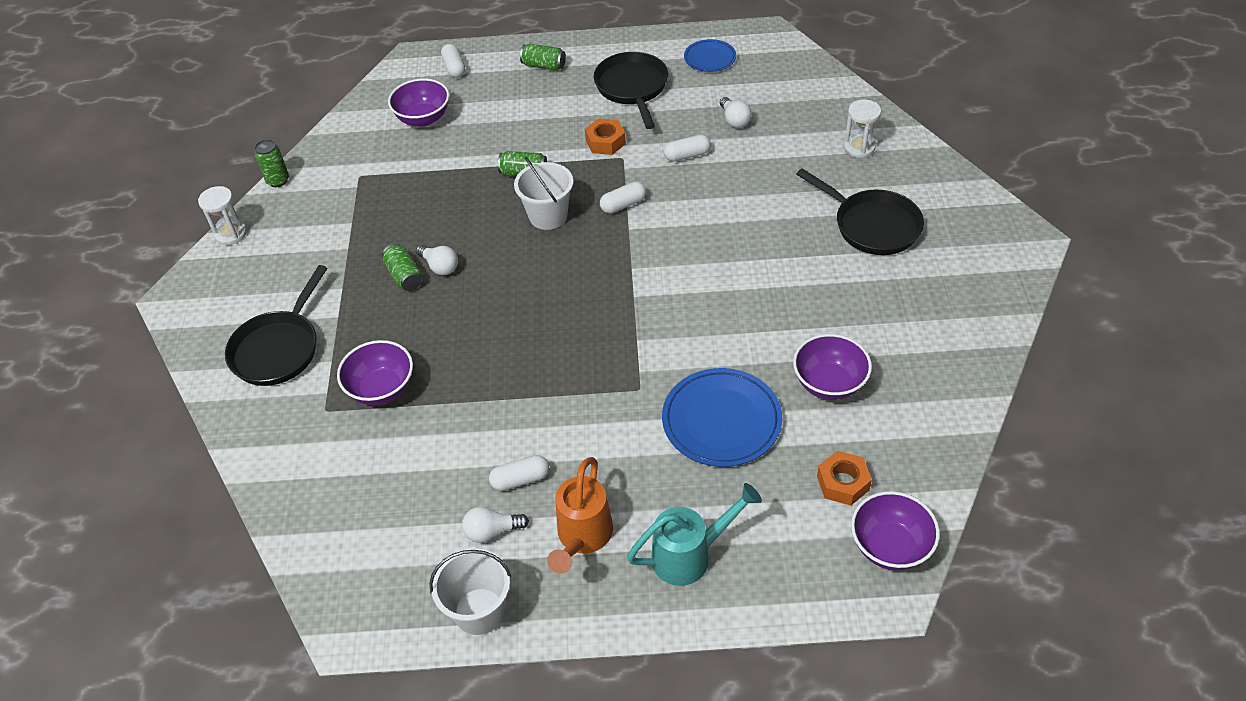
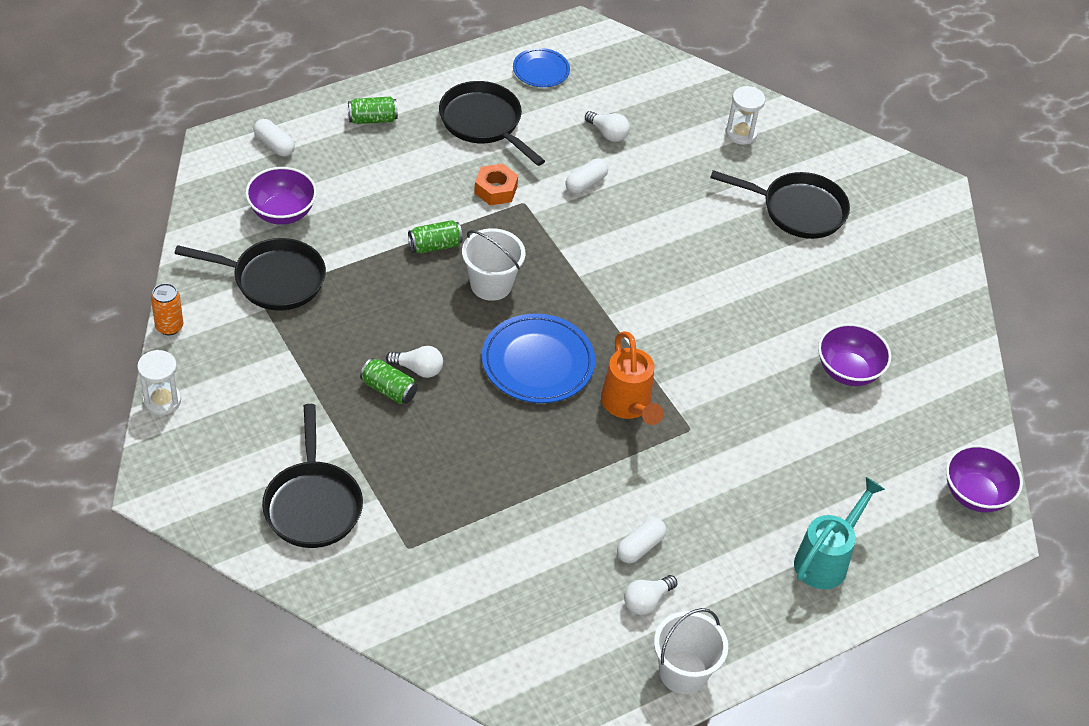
camera: 35 degrees left, 0 degrees up
green can [254,139,289,187] -> orange can [151,283,183,335]
purple bowl [337,340,413,405] -> none
orange watering can [547,457,613,574] -> orange watering can moved to [601,331,664,425]
white capsule [600,181,646,214] -> none
blue plate [662,368,783,467] -> blue plate moved to [482,314,595,403]
orange nut [817,451,872,506] -> none
none -> black pan [174,238,326,311]

